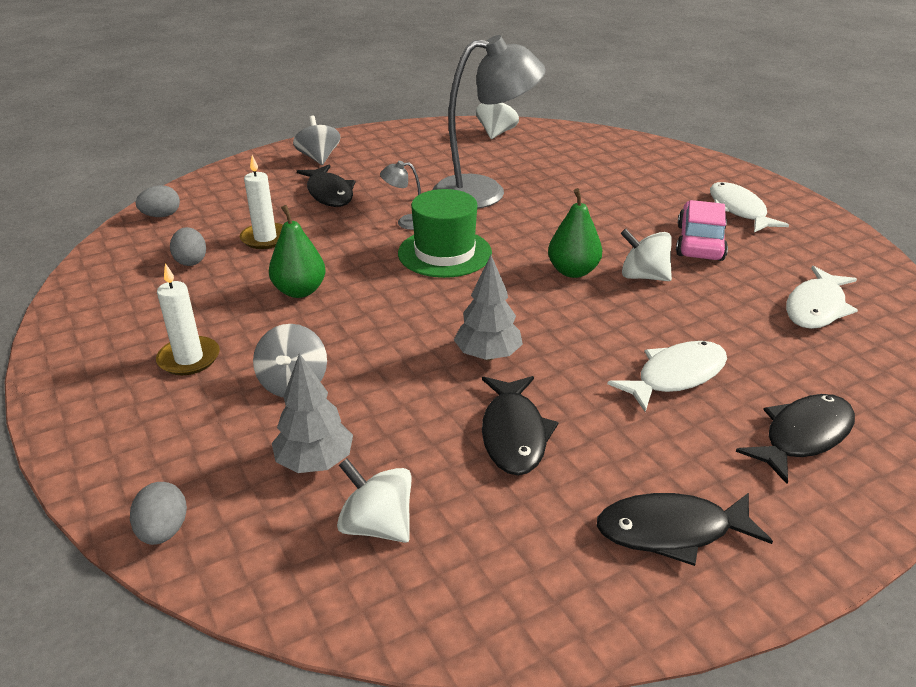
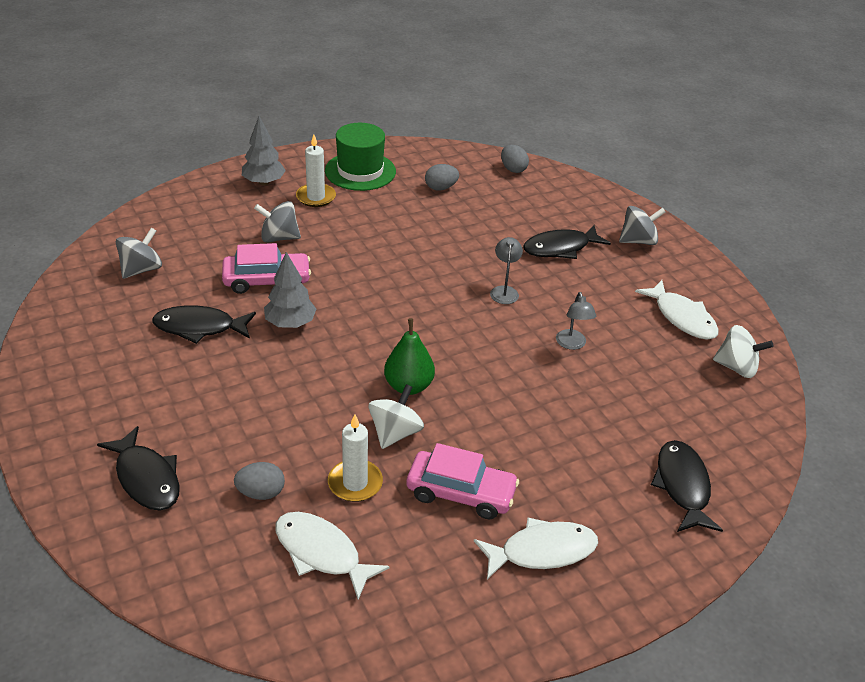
camera: 90 degrees right, 5 degrees up
grey egg [130,482,187,545] -> grey egg moved to [234,462,285,500]
white candle [240,155,283,249] -> white candle moved to [328,414,383,502]
green pear [269,205,325,298] -> none
grey tree [272,353,353,473] -> grey tree moved to [242,116,286,185]
white spinning top [337,459,412,543] -> grey spinning top [116,228,162,279]
green hat [398,189,492,278] -> green hat moved to [325,123,396,191]
grey lamp [432,35,546,209] -> grey lamp [556,292,596,350], size x0.40
black fish [597,493,773,566] -> black fish moved to [651,440,723,532]
white fish [607,341,727,412] -> white fish moved to [635,280,719,340]
none -> pink car [222,243,311,294]

